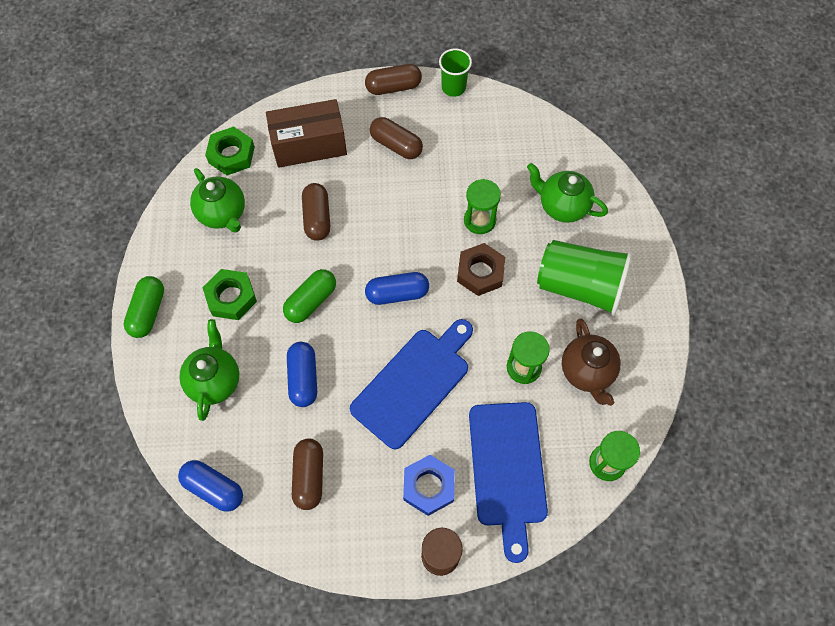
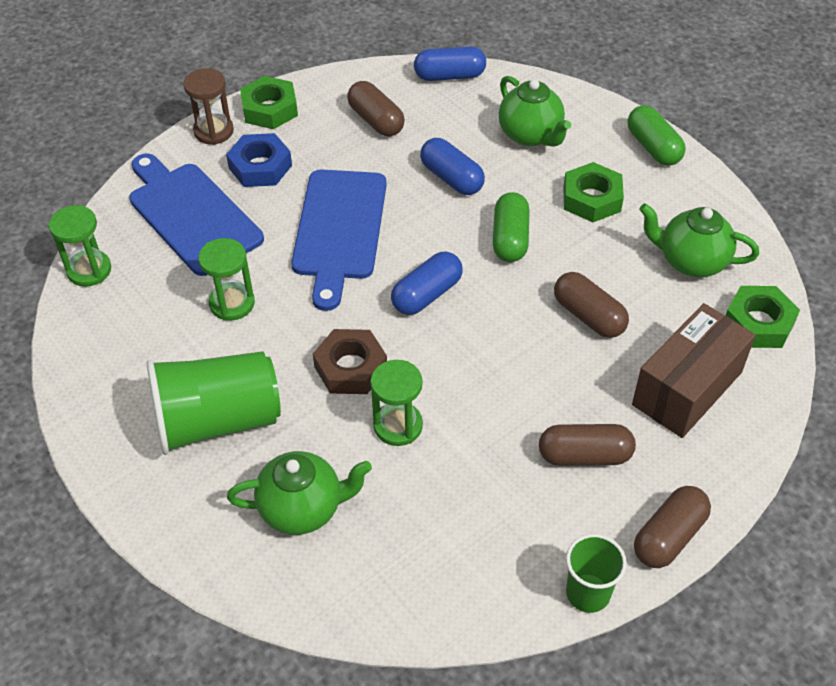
camera: 145 degrees right, 15 degrees down
brown teapot [562,319,621,406] -> none
none -> green nut [240,76,298,129]

